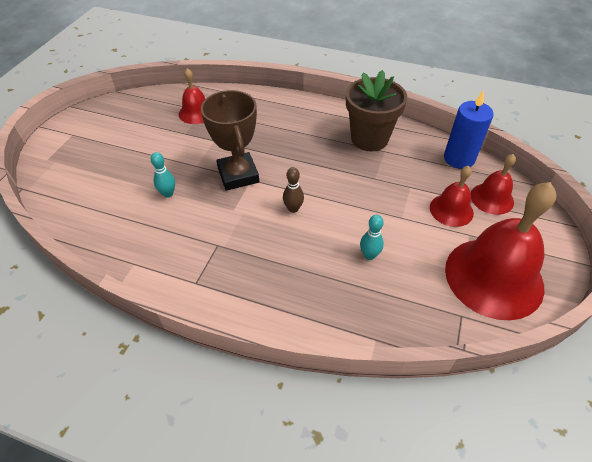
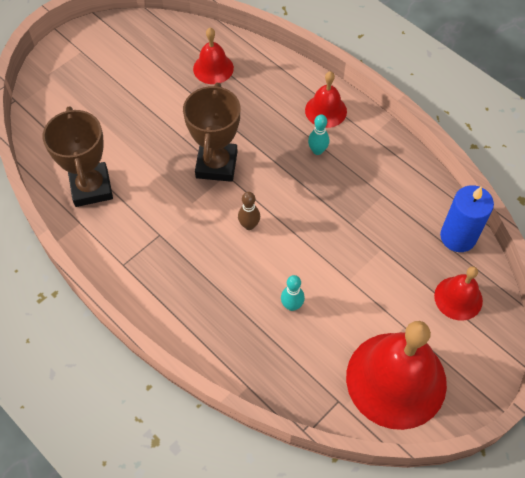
camera: 25 degrees right, 10 degrees up
turquoise bowling pin [151,152,175,198] -> turquoise bowling pin moved to [308,115,329,155]
brown flower pot [346,70,407,151] -> none
red bell [430,166,474,227] -> red bell moved to [305,71,347,128]
none -> brown trophy [43,106,113,207]

